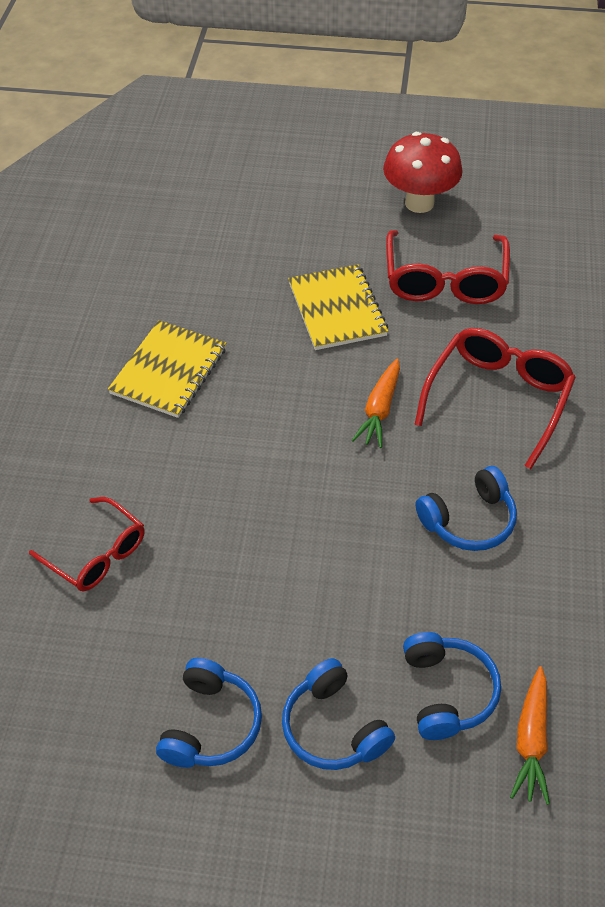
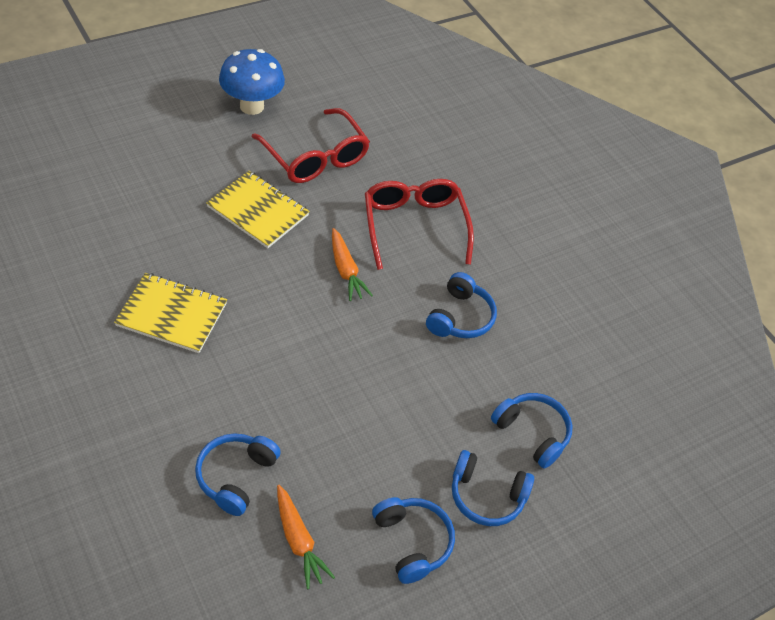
camera: 45 degrees left, 0 degrees up
red glasses [29,497,145,592] -> blue headphones [195,433,281,516]
yellow notebook [108,320,226,418] -> yellow notebook turned 60 degrees counterclockwise [114,273,227,353]
red mushroom [383,132,463,213] -> blue mushroom [219,49,285,115]
orange carrot [510,666,550,805] -> orange carrot moved to [277,485,335,589]

